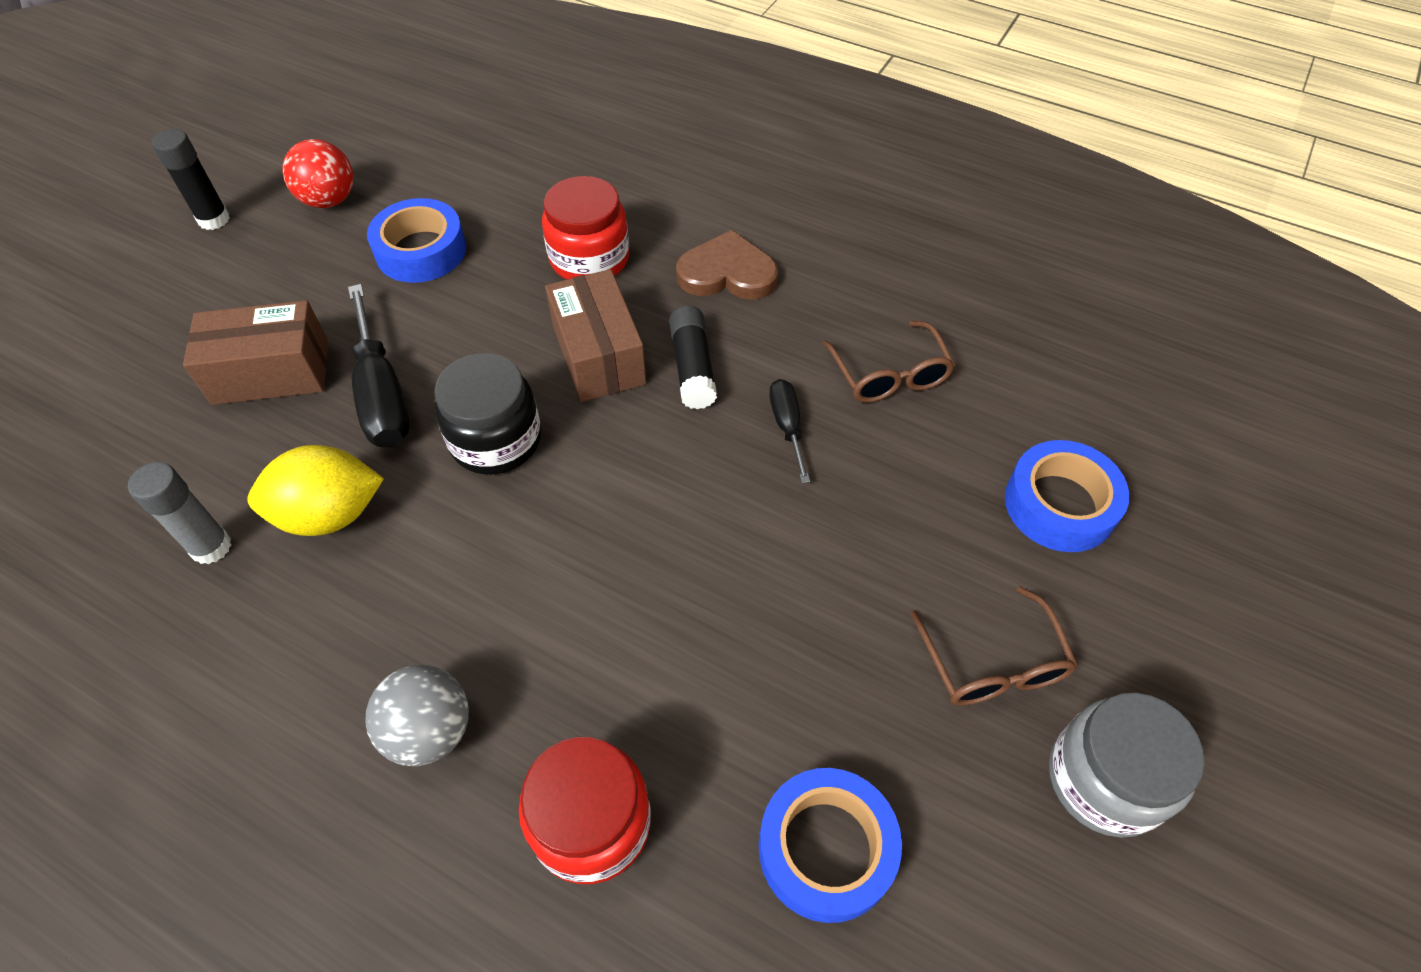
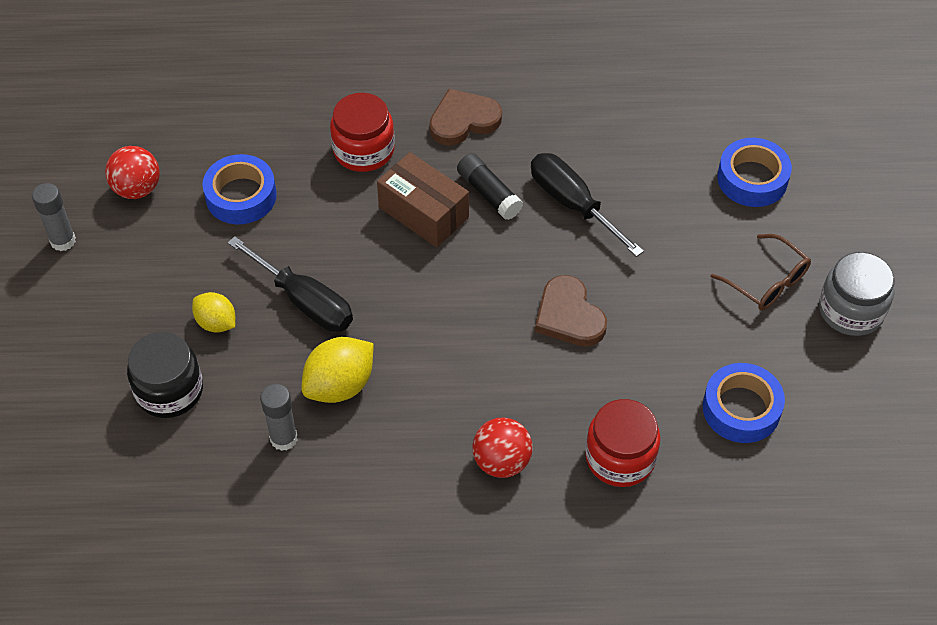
camera: 30 degrees left, 0 degrees up
black glue stick [152,129,230,230] -> grey glue stick [32,183,76,251]
brown box [183,300,328,405] -> yellow lemon [192,292,235,333]
grey ball [365,665,469,766] -> red ball [472,418,533,478]
black jar [434,353,541,474] -> black jar moved to [127,332,203,418]
black screwdriver [769,379,810,483] -> black screwdriver [531,153,644,257], size x1.80
brown glasses [822,321,955,403] -> none
none -> brown heart [535,275,607,347]

